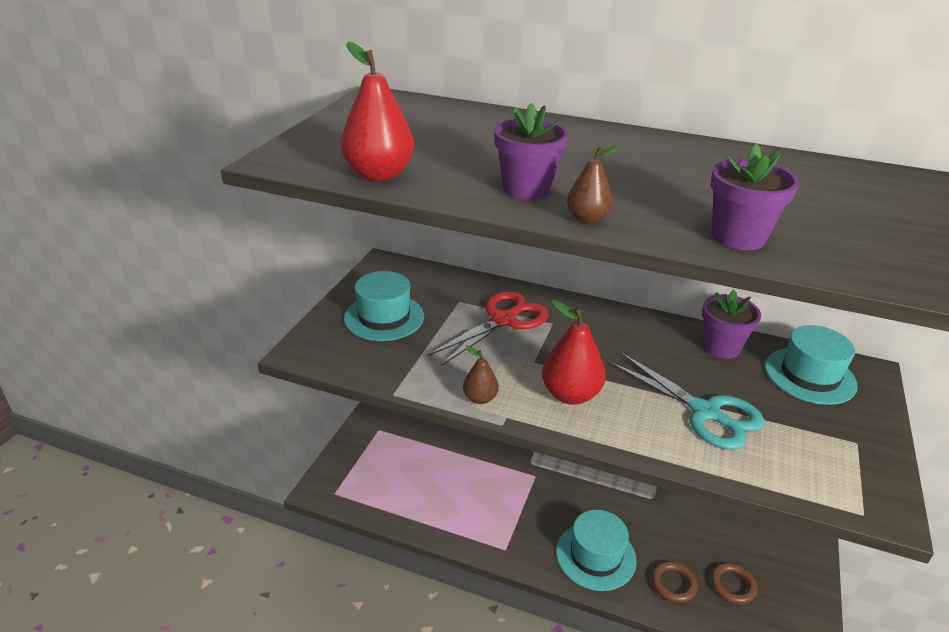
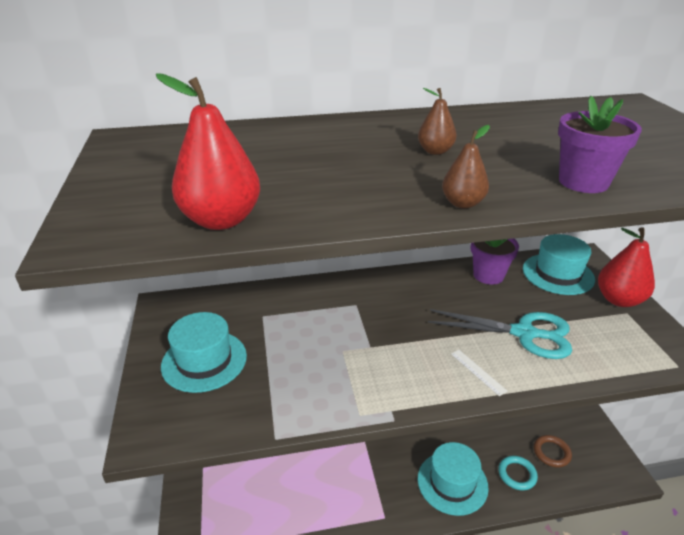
camera: 30 degrees left, 0 degrees up
red scissors [428,291,549,366] -> none
brown pear [463,346,499,404] -> brown pear moved to [418,88,457,155]
purple flower pot [494,102,568,200] -> none
red pear [542,300,606,405] -> red pear moved to [598,227,655,307]
brown ring [651,562,698,603] -> turquoise ring [499,456,538,491]
none -> white ruler [451,350,508,396]

